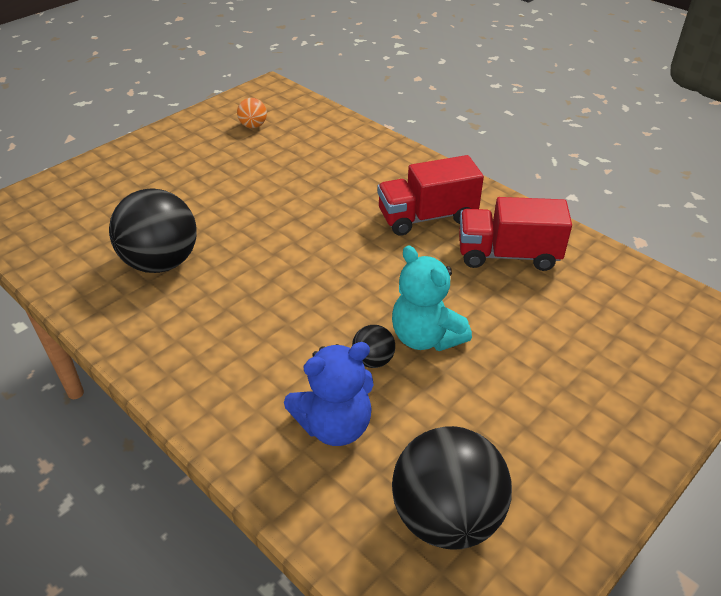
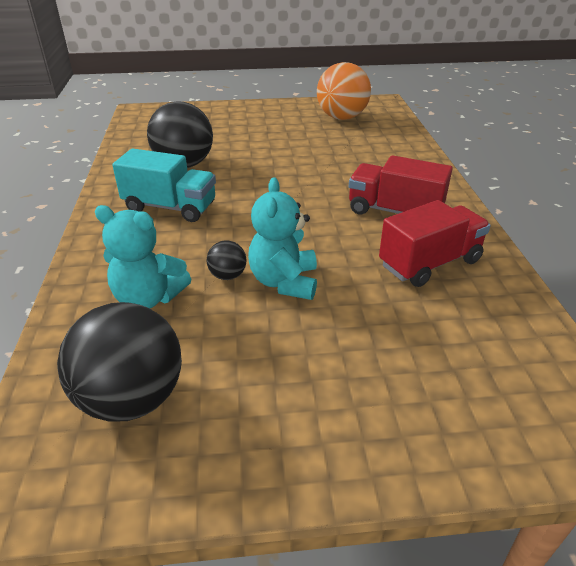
camera: 40 degrees right, 5 degrees down
orange ball [237,98,267,128] -> orange ball [317,62,371,120], size x2.19
blue teddy bear [284,342,374,446] -> turquoise teddy bear [95,205,191,309]
red truck [459,197,572,271] -> red truck turned 105 degrees clockwise [379,200,491,287]
none -> turquoise truck [112,148,216,222]

